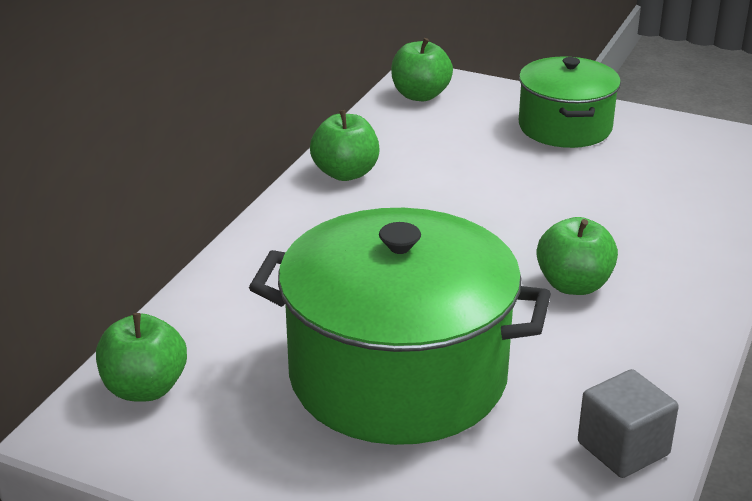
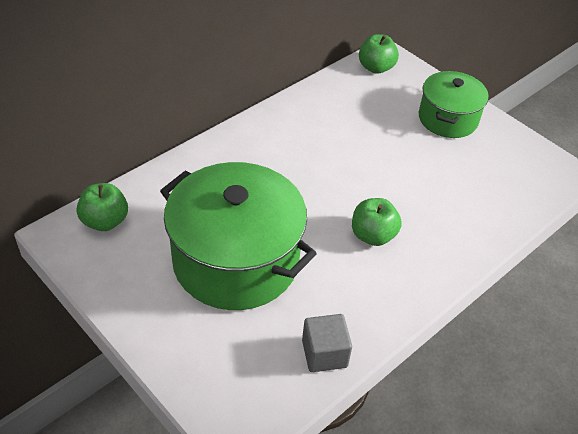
camera: 20 degrees right, 15 degrees up
green apple [310,110,380,181] -> none

